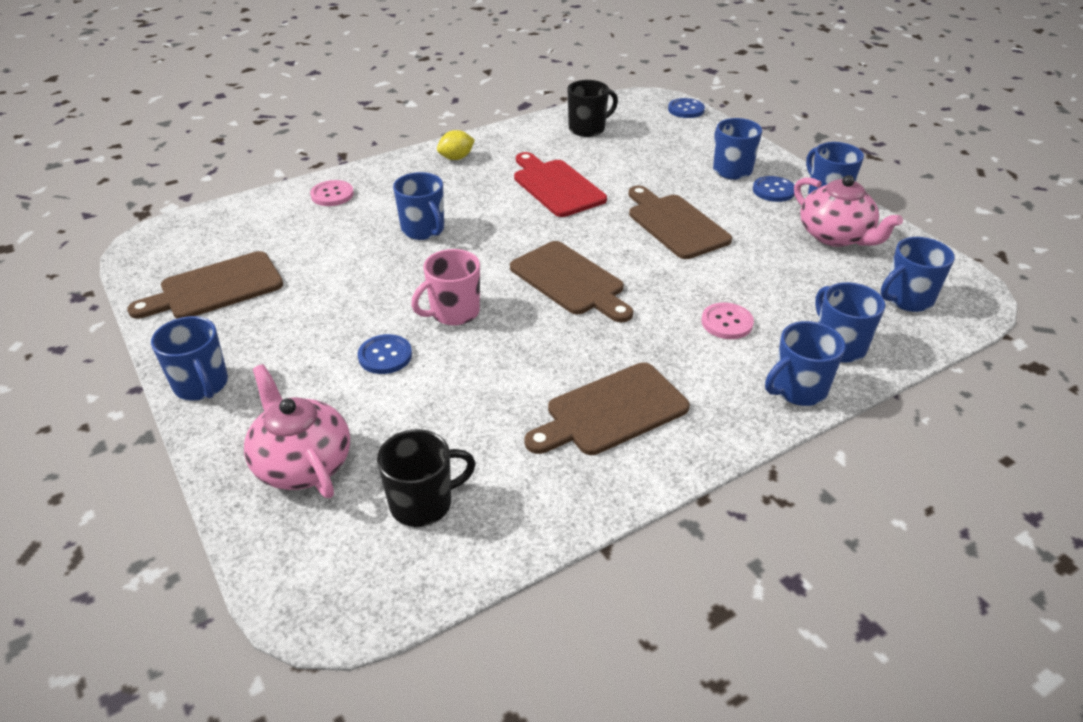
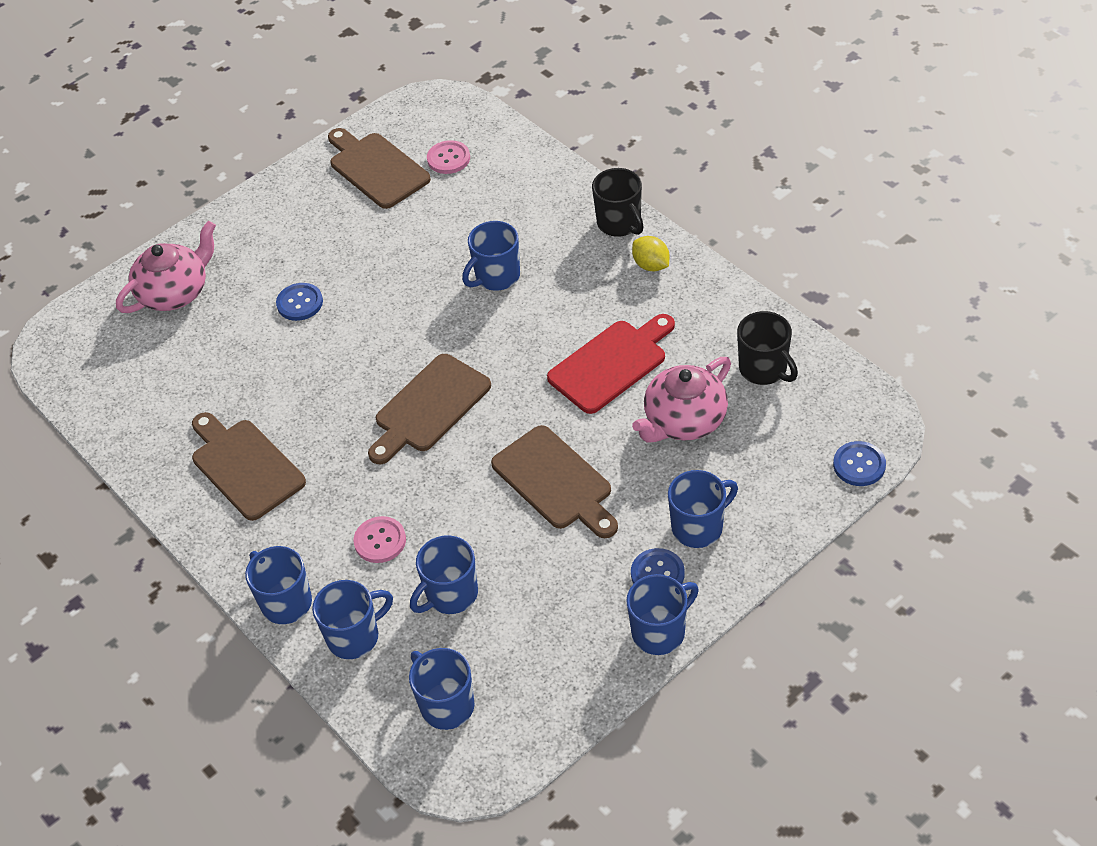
camera: 85 degrees right, 10 degrees up
blue mug [151,316,228,400] -> blue mug moved to [410,535,478,614]
pink button [310,180,354,206] -> pink button moved to [427,140,470,174]
black mug [377,429,476,527] -> black mug moved to [592,168,644,237]
pink mug [411,249,480,326] -> none
brown cutting board [629,186,732,259] -> brown cutting board turned 90 degrees clockwise [491,425,618,538]
pink teapot [794,175,903,247] -> pink teapot moved to [632,357,731,442]

